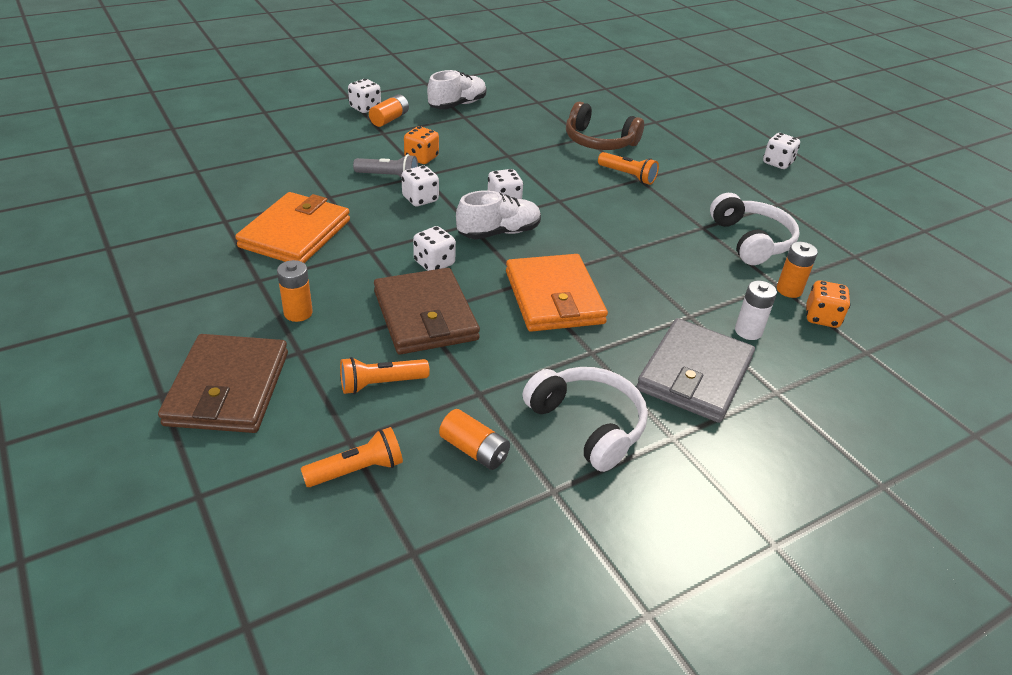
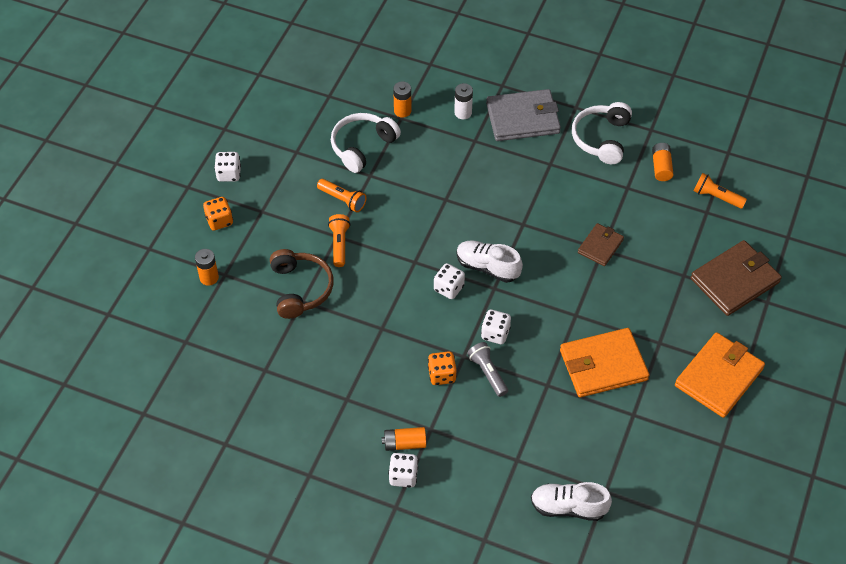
camera: 125 degrees left, 15 degrees up
orange battery [277,260,313,322] -> orange battery moved to [195,249,219,286]
orange flashlight [340,357,430,394] -> orange flashlight moved to [317,179,366,212]
brown wallet [374,268,480,354] -> brown wallet [578,223,624,266], size x0.57
white dice [413,226,456,271] -> none
white shoe [427,70,487,109] -> white shoe moved to [531,482,612,521]
orange wallet [506,254,608,332] -> orange wallet moved to [675,332,765,418]
orange dice [806,280,850,328] -> orange dice moved to [203,197,233,231]

